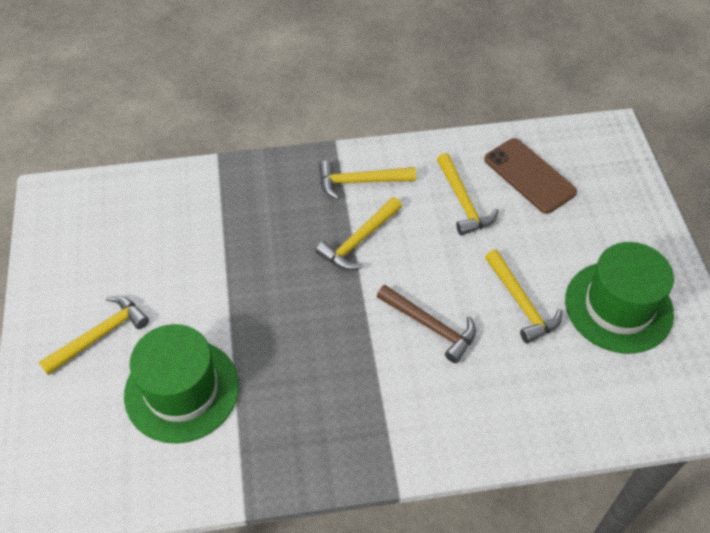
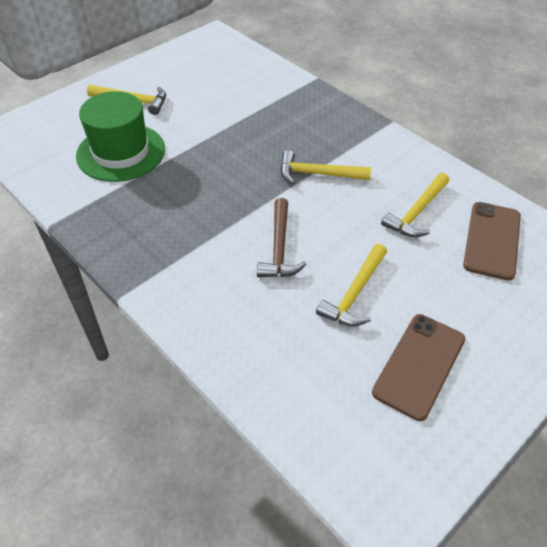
camera: 55 degrees right, 5 degrees down
yellow hammer [319,161,416,200] -> none
green hat [565,242,674,354] -> brown phone [372,314,465,421]

